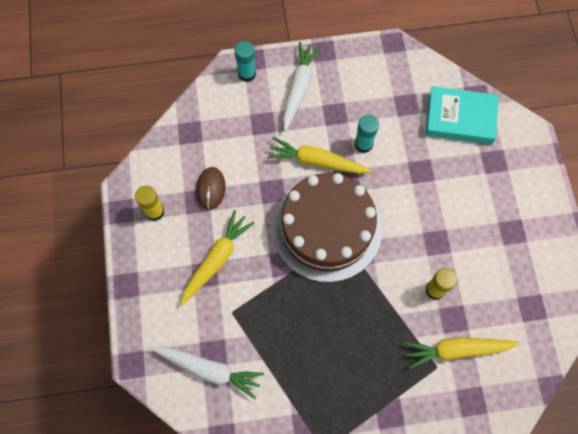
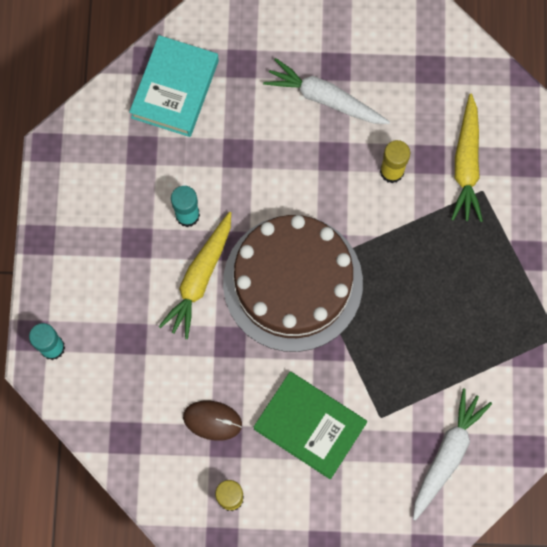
camera: 80 degrees left, 5 degrees up
yellow carrot [180,210,255,305] -> green book [254,372,367,479]
white carrot [283,42,321,131] -> white carrot moved to [263,58,390,124]

